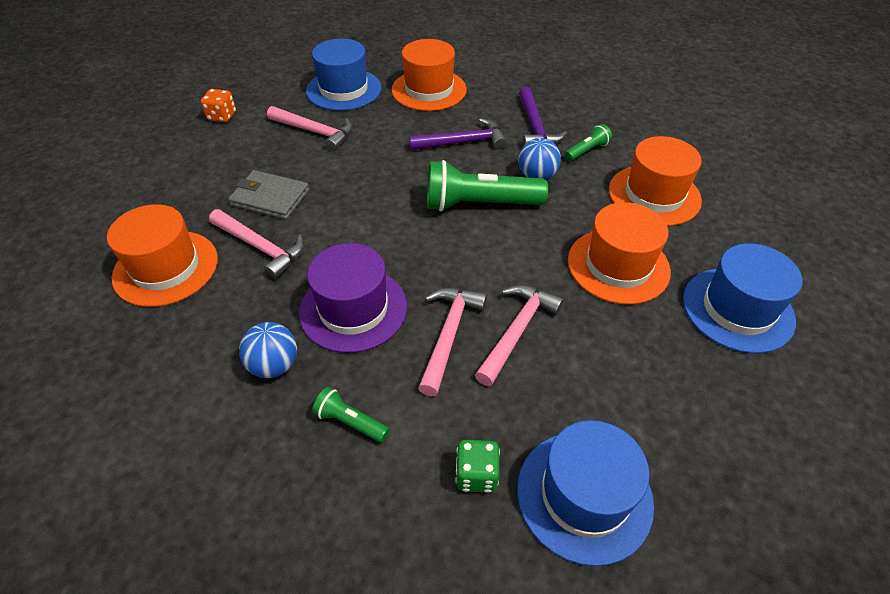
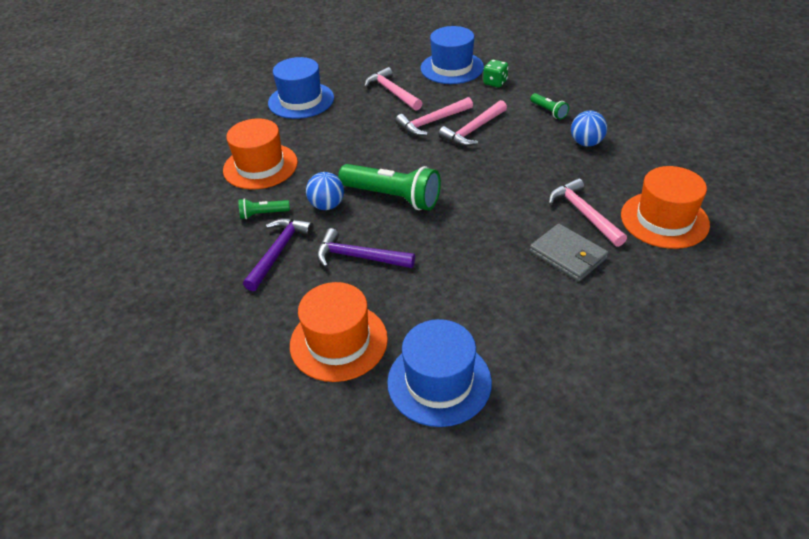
camera: 150 degrees left, 5 degrees down
orange dice [201,89,236,122] -> none
pink hammer [267,106,353,152] -> pink hammer moved to [364,67,422,111]
purple hat [299,243,407,353] -> none
orange hat [568,202,671,305] -> none

